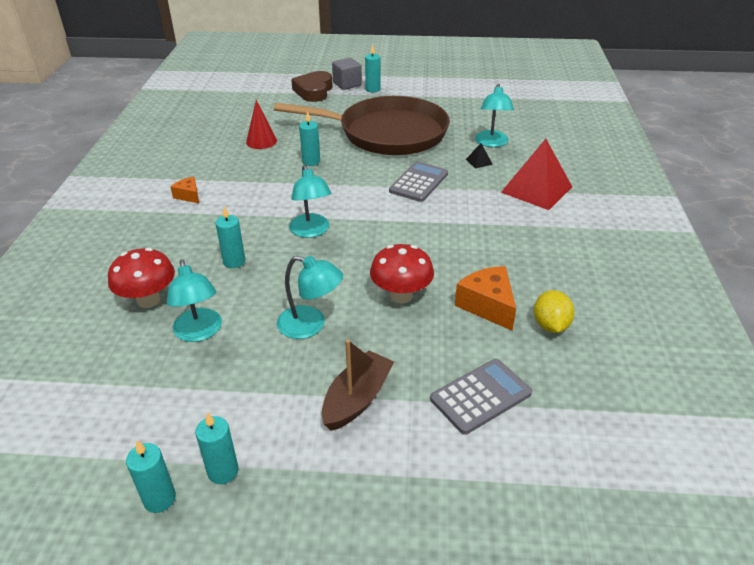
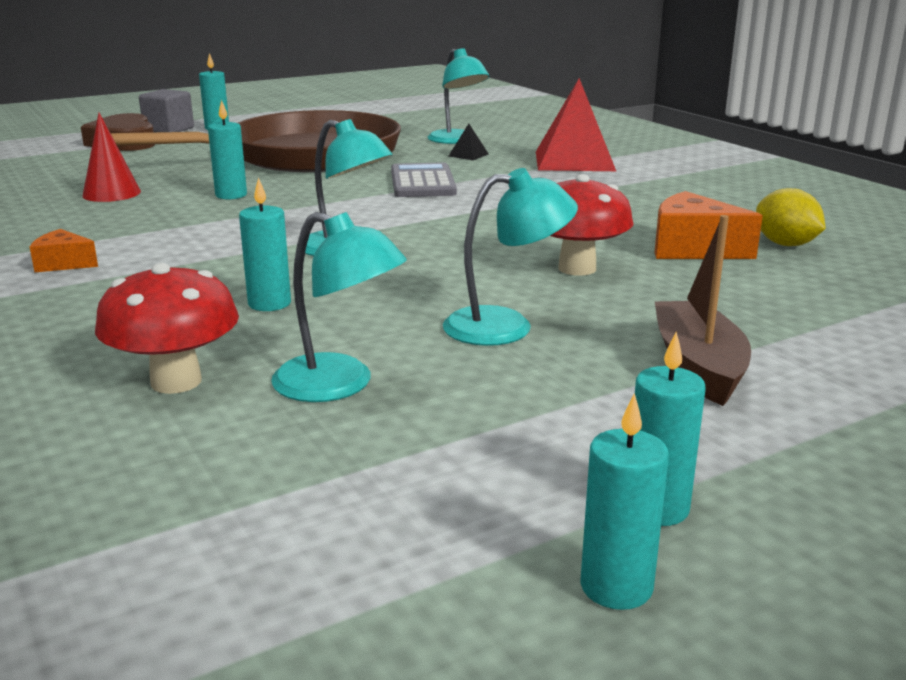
camera: 35 degrees left, 15 degrees down
grey calculator [430,359,532,435] -> none

